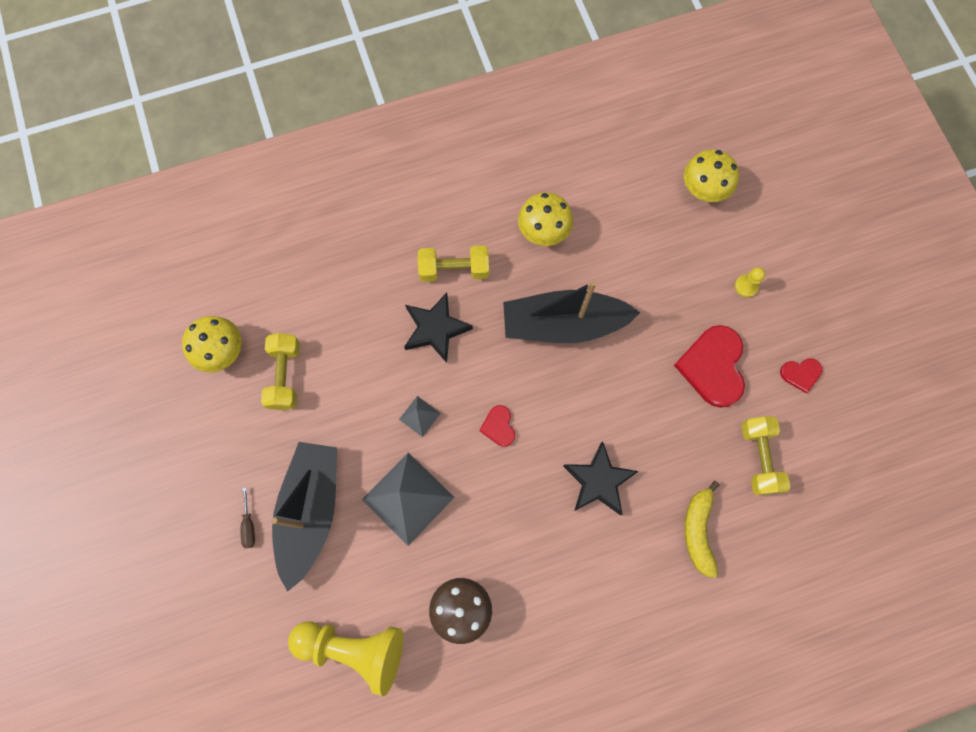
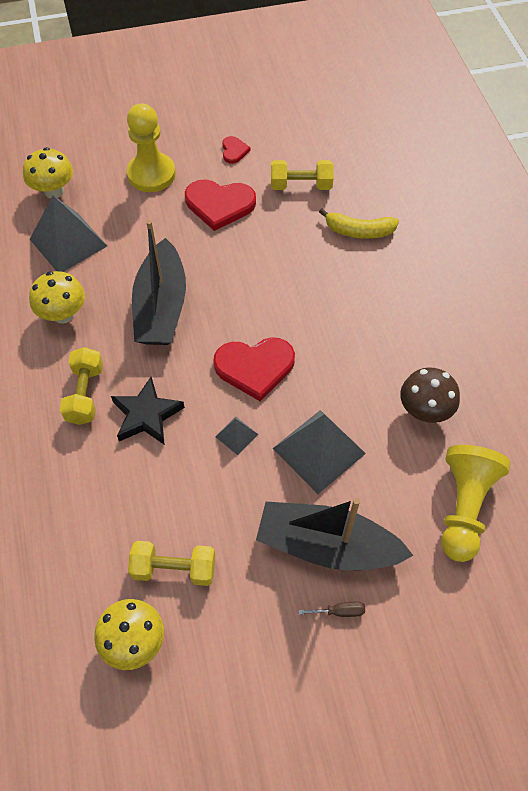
camera: 85 degrees left, 15 degrees down
red heart [479,405,515,447] -> red heart [213,337,295,401], size x2.01
black star [563,441,639,515] -> none
yellow pawn [735,267,765,298] -> yellow pawn [127,104,176,192], size x2.36
none -> grey pyramid [30,195,107,272]

